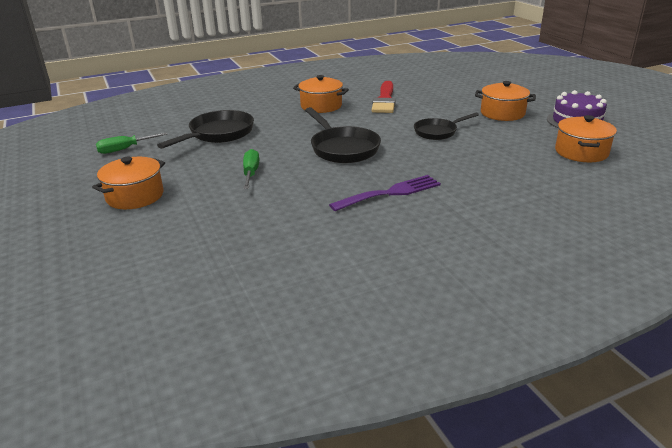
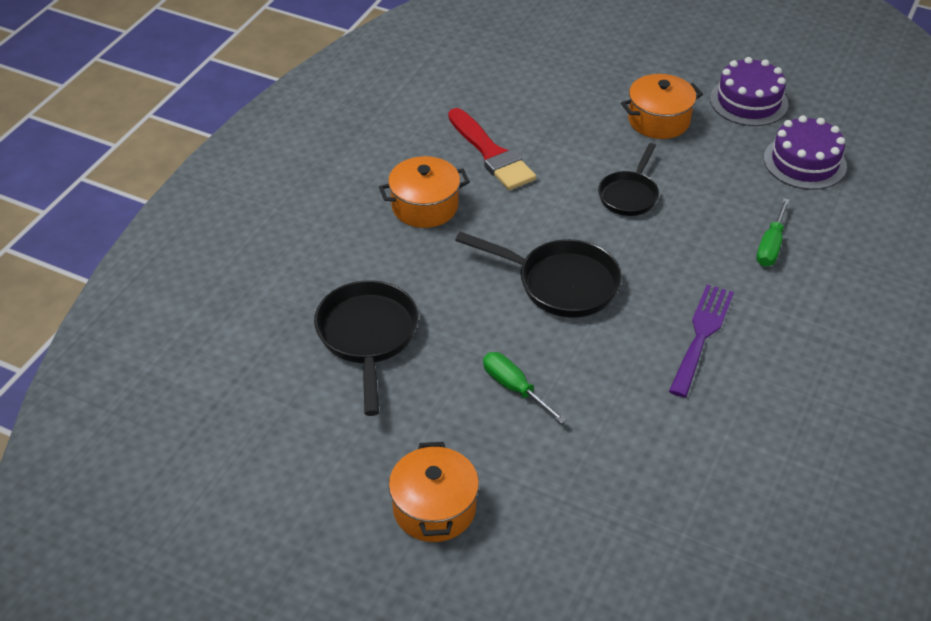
camera: 40 degrees left, 15 degrees up
green screwdriver [96,132,167,154] -> green screwdriver moved to [756,198,790,267]
orange pot [555,115,617,162] -> purple cake [764,115,847,190]

